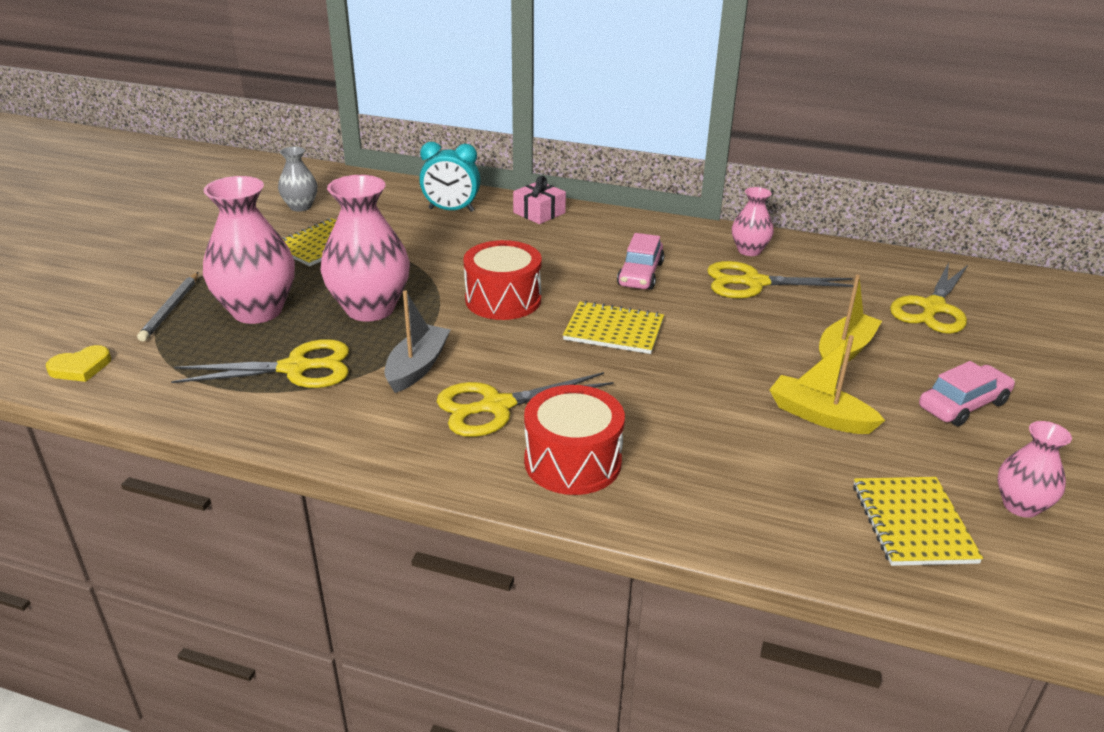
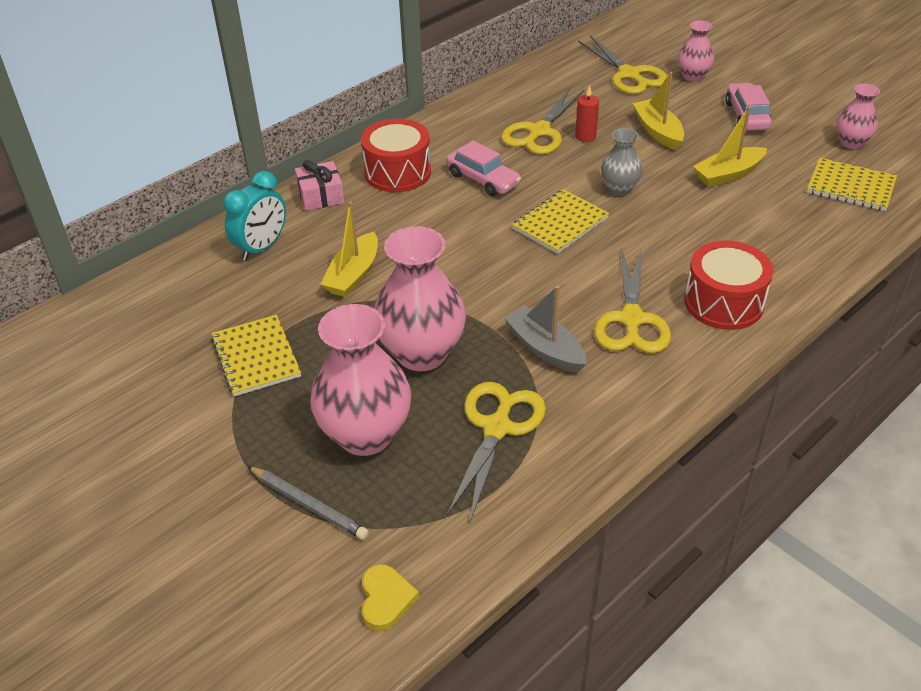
camera: 60 degrees left, 10 degrees up
grey vase [278,147,317,212] -> grey vase moved to [601,128,643,196]
red drum [463,240,542,320] -> red drum moved to [361,118,431,192]
pink vase [732,187,774,256] -> pink vase moved to [678,20,714,82]
none -> yellow boat [320,201,378,297]
none -> red candle [575,85,599,142]

